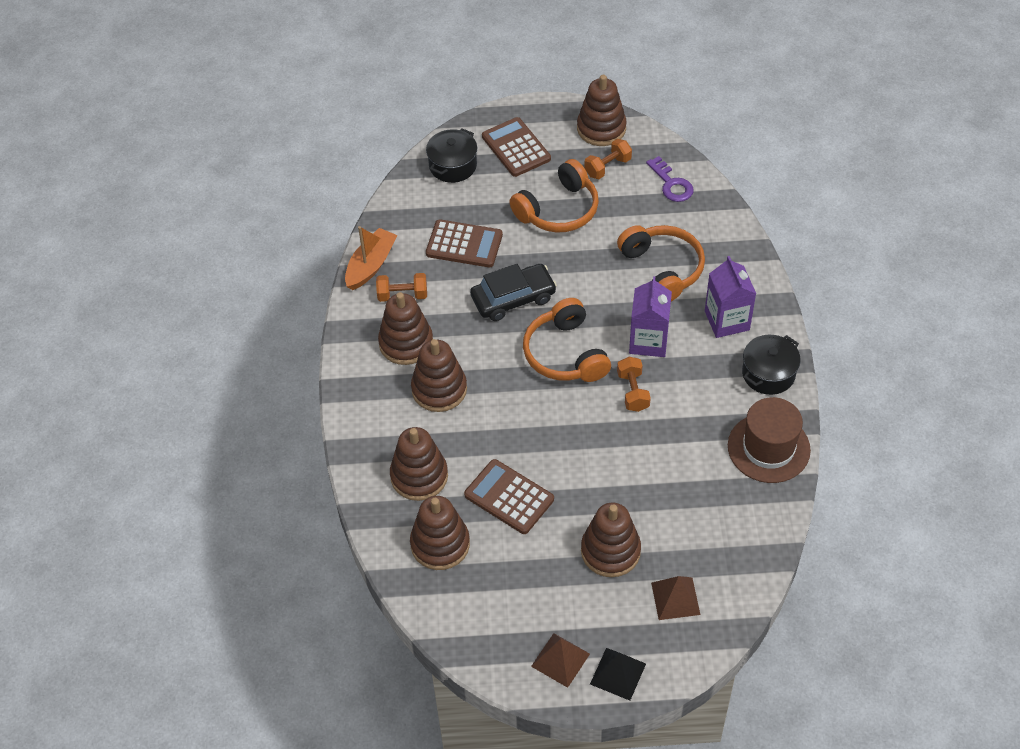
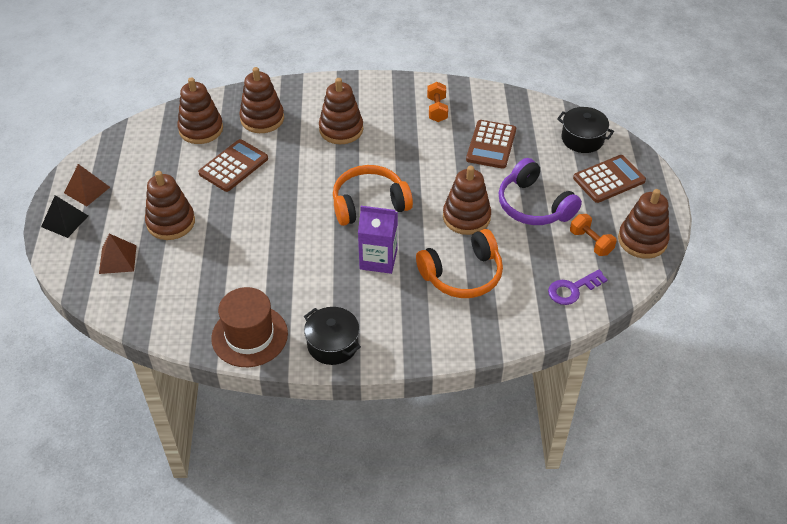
camera: 90 degrees right, 5 degrees down
orange boat [345,226,398,290] -> none
brown stacking toy [378,292,433,365] -> brown stacking toy moved to [443,166,491,235]
black car [470,264,557,321] -> none
orange headphones [509,159,599,233] -> purple headphones [499,158,582,225]
orange dumbbell [617,357,651,412] -> none
purple carton [705,256,756,338] -> none

